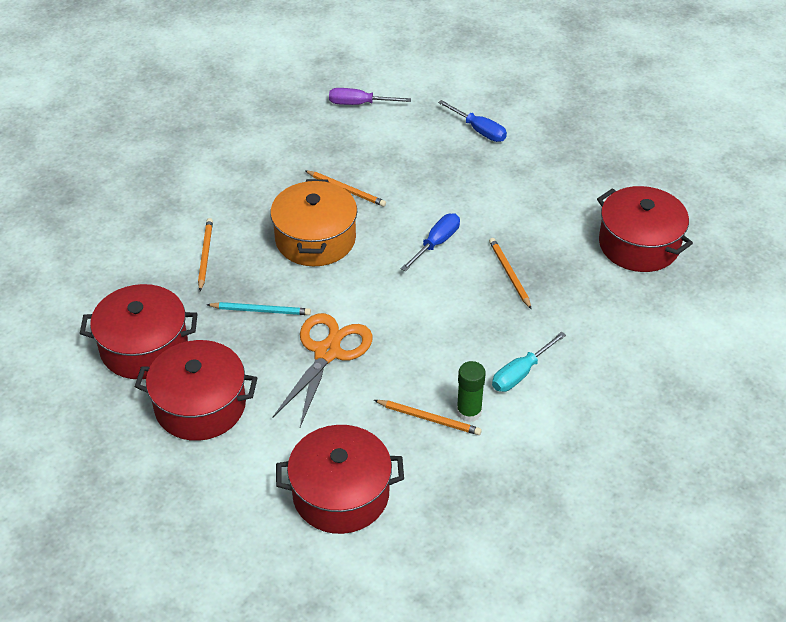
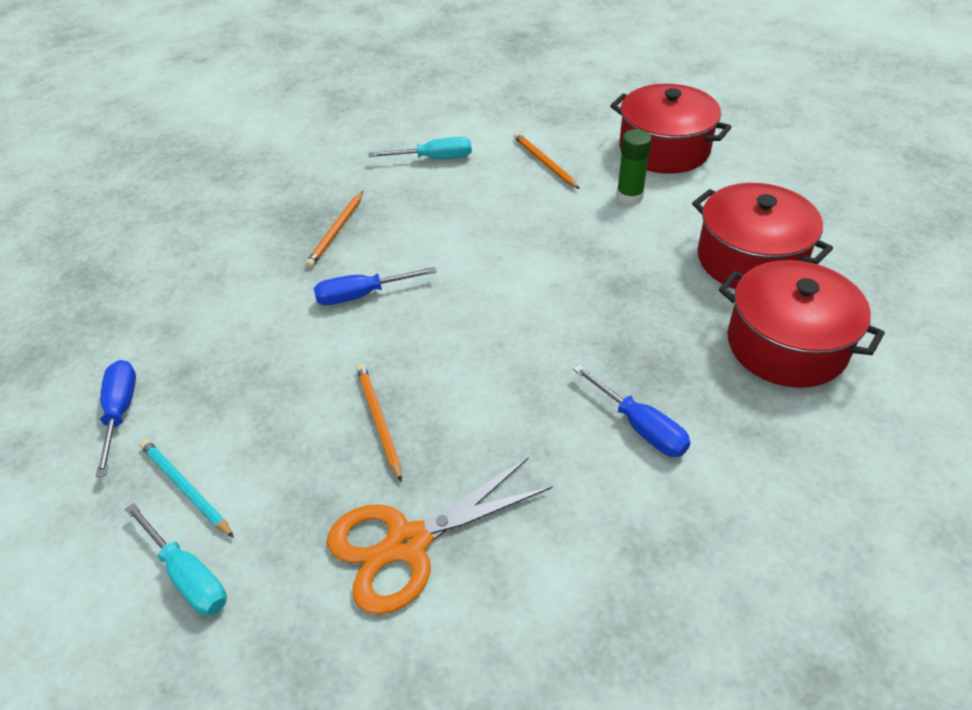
camera: 140 degrees left, 0 degrees up
orange pencil [198,218,213,291] -> blue screwdriver [573,364,691,457]
turquoise pencil [206,302,311,315] -> turquoise pencil moved to [140,439,234,538]
orange pot [270,179,357,266] -> none
orange scissors [273,313,373,427] -> orange scissors moved to [327,457,553,615]
purple screwdriver [329,88,411,105] -> turquoise screwdriver [125,503,227,616]
green glue stick [456,361,486,422] -> green glue stick moved to [617,129,652,204]
red pot [597,186,693,272] -> none

